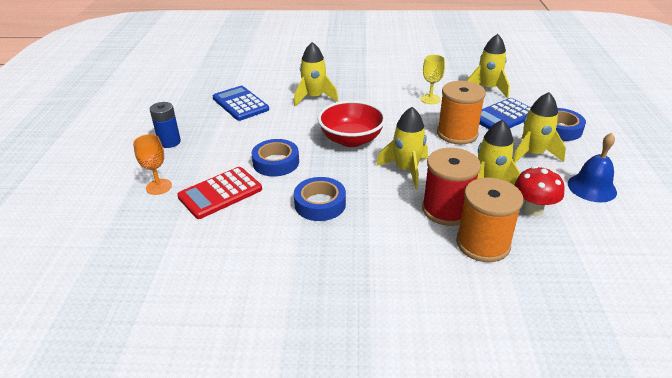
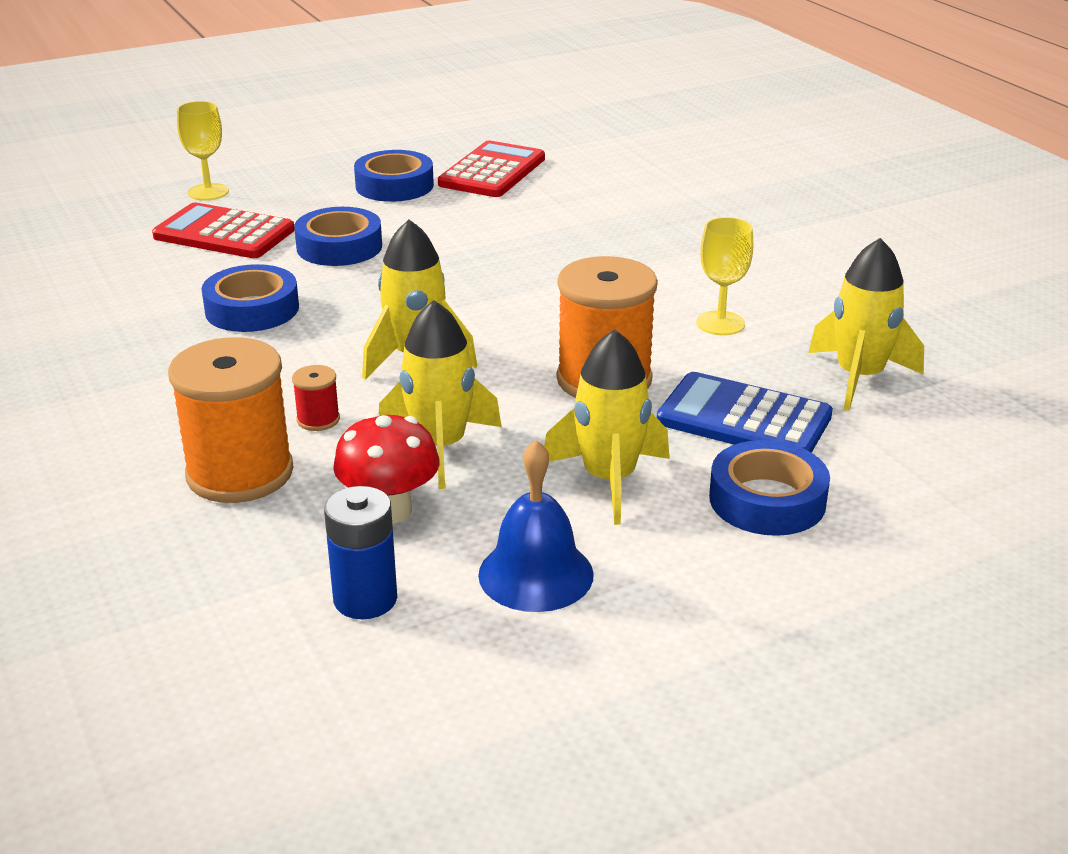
camera: 60 degrees right, 5 degrees down
orange goblet [133,134,172,195] -> yellow goblet [177,101,229,201]
blue battery [150,102,181,148] -> blue battery moved to [324,486,397,619]
blue calculator [213,86,269,121] -> red calculator [438,141,545,197]
yellow rocket [294,42,338,106] -> none
red bowl [318,100,386,147] -> none
red spool [422,148,481,226] -> red spool [292,365,340,431], size x0.43
none -> blue tape [354,150,434,202]

